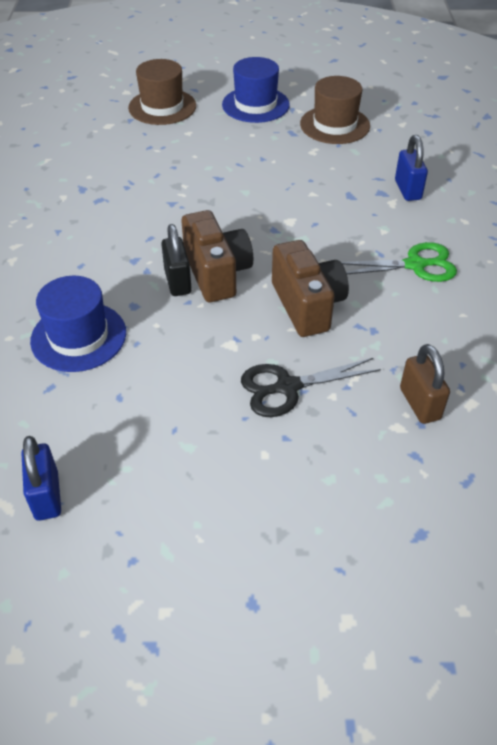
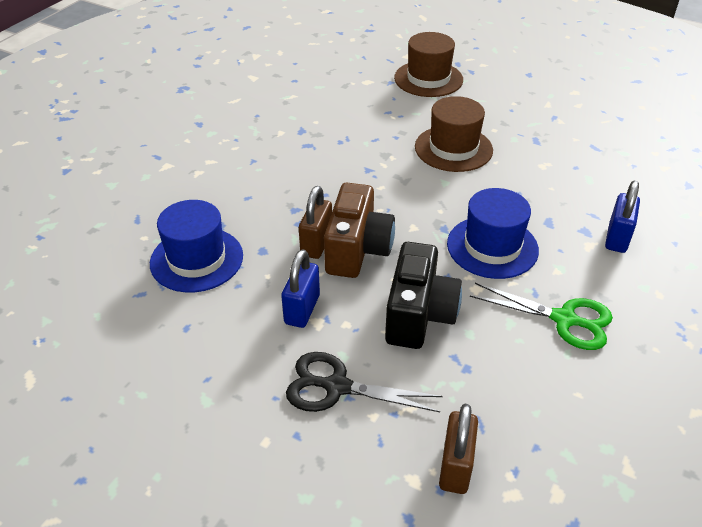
camera: 30 degrees right, 5 degrees down
blue padlock [21,436,61,521] -> blue padlock moved to [281,249,320,328]
black padlock [161,224,192,296] -> brown padlock [299,186,332,259]
blue hat [222,57,290,123] -> blue hat moved to [447,188,539,279]
brown camera [272,240,349,337] -> black camera [385,242,462,349]
brown hat [300,76,370,144] -> brown hat moved to [415,96,493,172]

